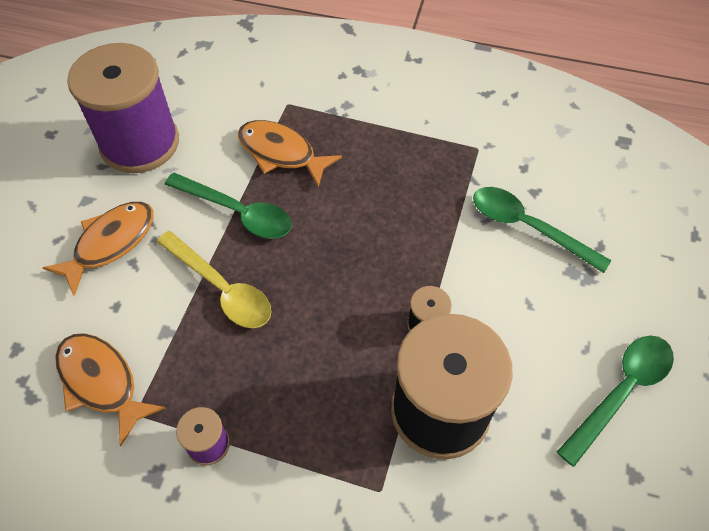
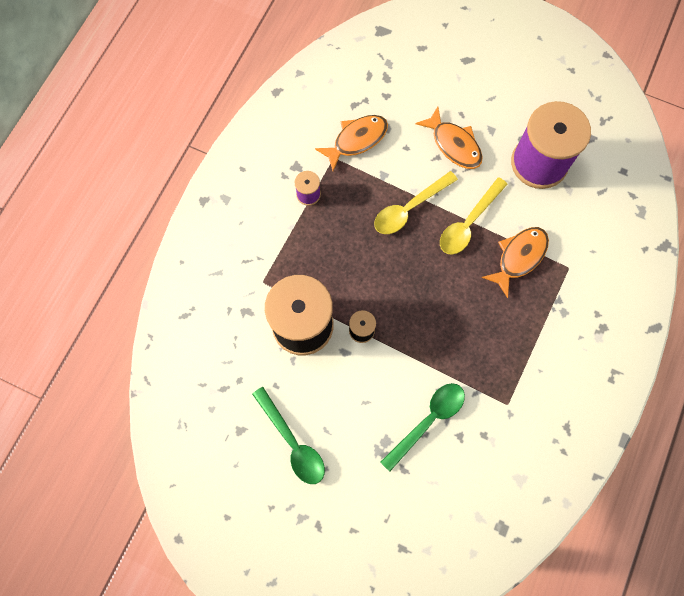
camera: 100 degrees right, 15 degrees up
green spoon [164,173,292,239] -> yellow spoon [440,177,507,255]

